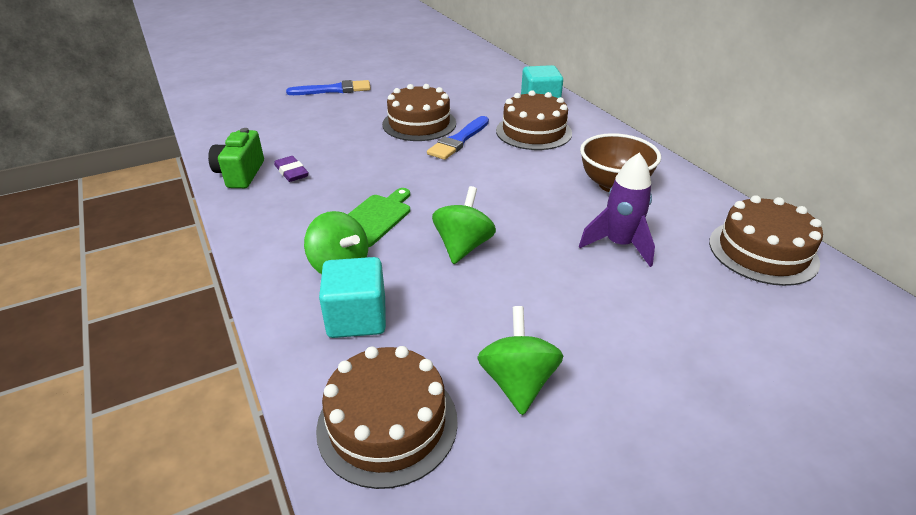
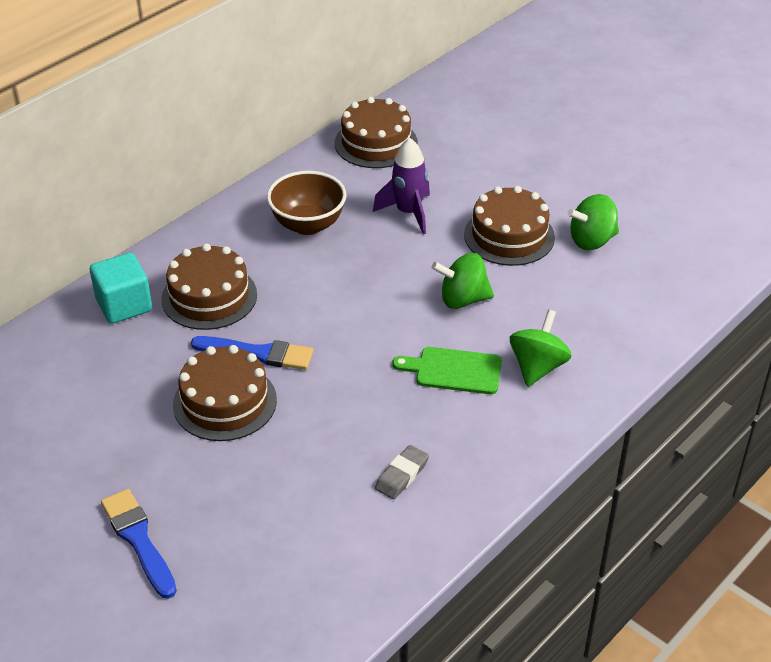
camera: 110 degrees left, 5 degrees up
green camera [208,128,264,188] -> none
purple eraser [274,156,309,182] -> grey eraser [375,445,429,499]
brown cake [316,346,458,489] -> brown cake moved to [464,186,555,266]
turquoise cube [319,257,386,338] -> none

